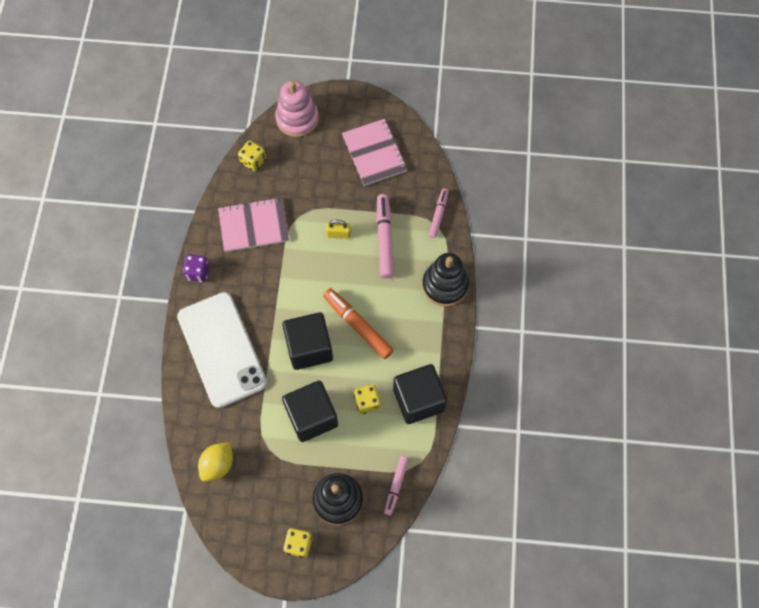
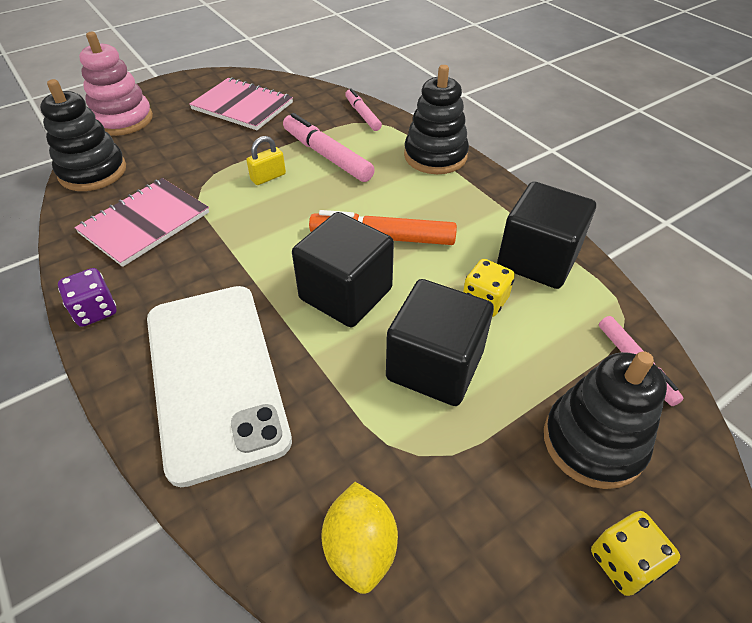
camera: 40 degrees left, 20 degrees down
white phone [177,292,267,408] -> white phone turned 45 degrees clockwise [147,286,292,487]
yellow dice [238,140,266,171] -> black stacking toy [40,79,126,191]

